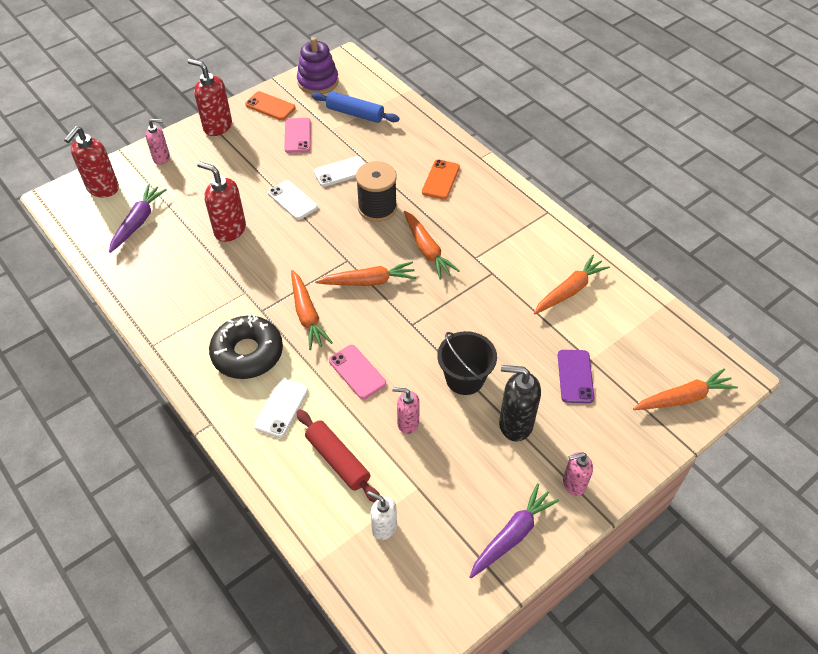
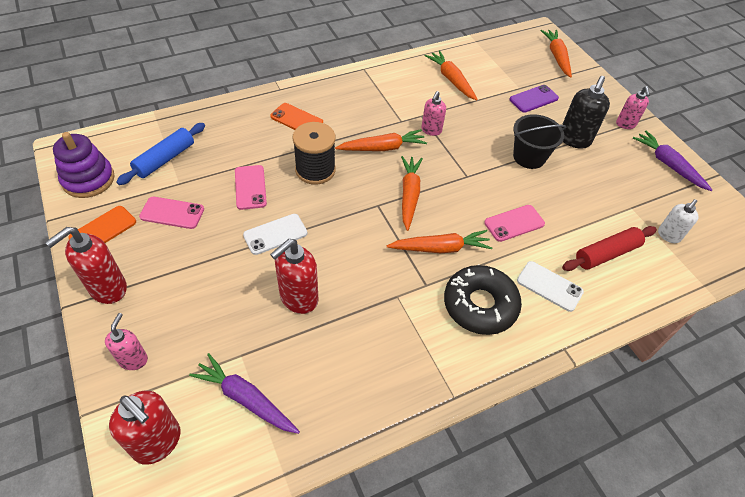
camera: 80 degrees left, 0 degrees up
white phone [314,156,365,187] -> pink phone [235,165,267,210]
pink soap dispenser [393,387,420,434] -> pink soap dispenser moved to [421,91,446,136]
purple phone [558,350,595,403] -> purple phone turned 45 degrees counterclockwise [510,85,559,113]

